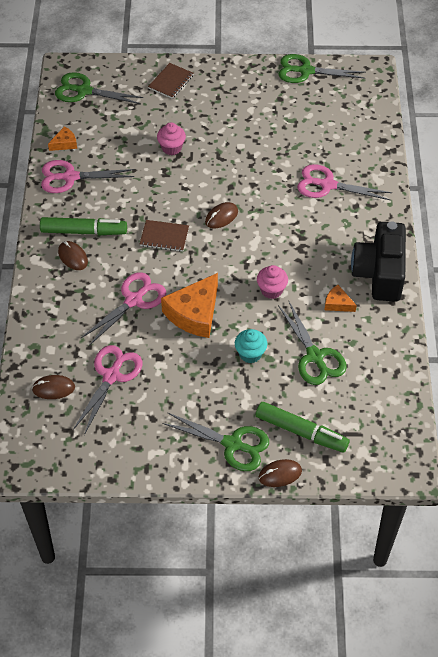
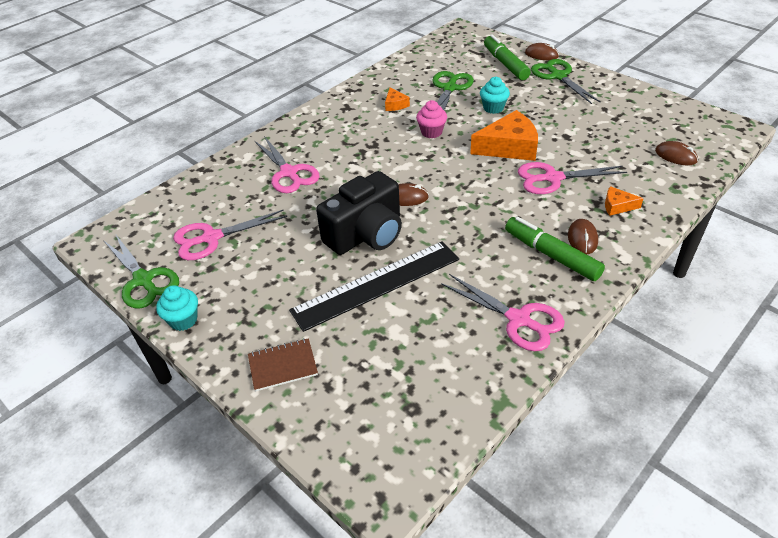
camera: 135 degrees left, 10 degrees down
orange cheese [48,126,77,151] -> orange cheese moved to [605,186,644,216]
green scissors [55,72,143,104] -> none
pink scissors [73,345,142,435] -> pink scissors moved to [173,209,287,260]
brown notebook [140,220,189,252] -> none
pink cupcake [157,122,186,155] -> black ruler [289,241,459,332]
black camera [351,221,406,302] -> black camera moved to [316,171,402,255]
none -> turquoise cupcake [156,285,198,331]

